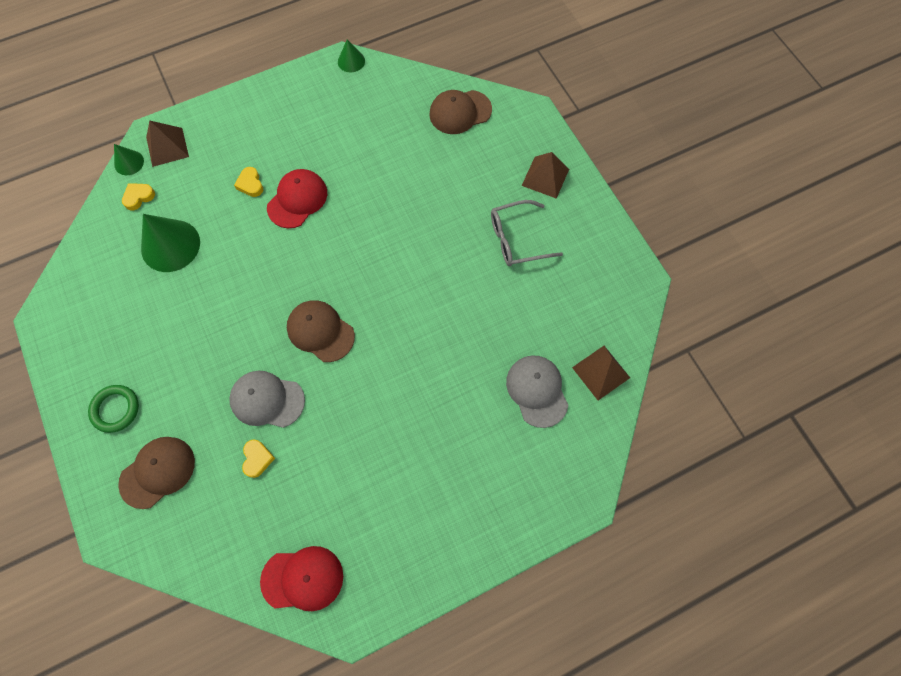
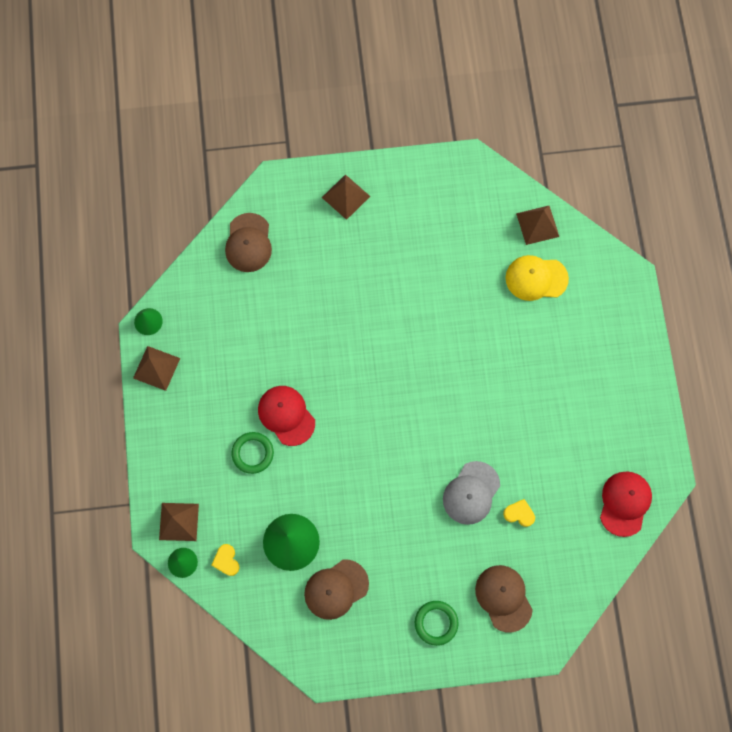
camera: 70 degrees left, 5 degrees up
yellow heart [234,167,263,197] -> green ring [231,432,274,474]
brown cap [287,301,355,362] -> brown cap moved to [304,559,369,620]
grey glasses [491,200,563,266] -> none
grey cap [506,356,568,428] -> yellow cap [505,255,569,301]
none -> brown pyramid [133,346,180,391]

